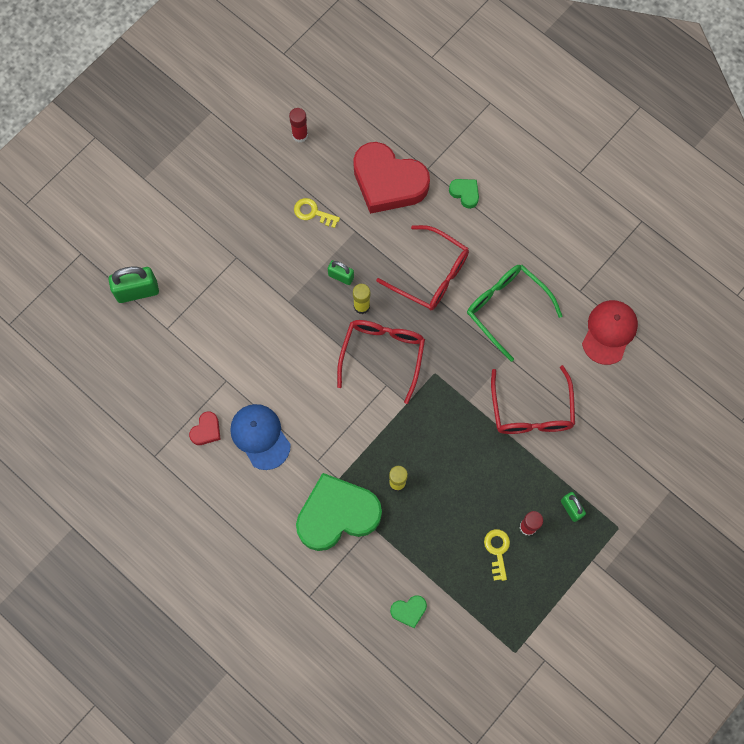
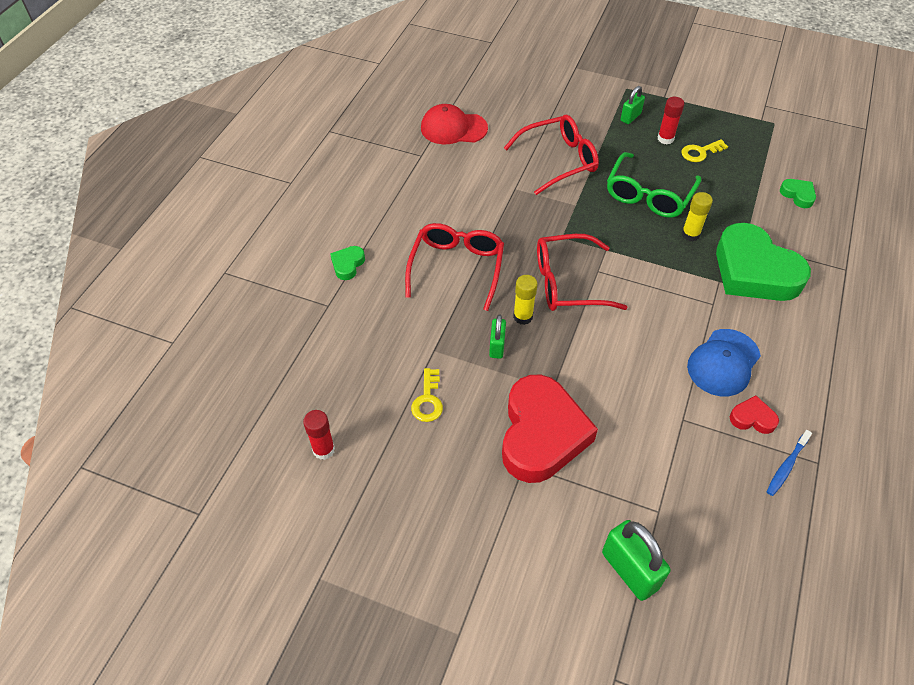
camera: 110 degrees left, 20 degrees down
red heart [353,142,430,214] -> red heart moved to [502,375,598,483]
green glasses [467,265,562,362] -> green glasses moved to [607,152,701,218]
none -> blue toothbrush [767,430,812,496]

